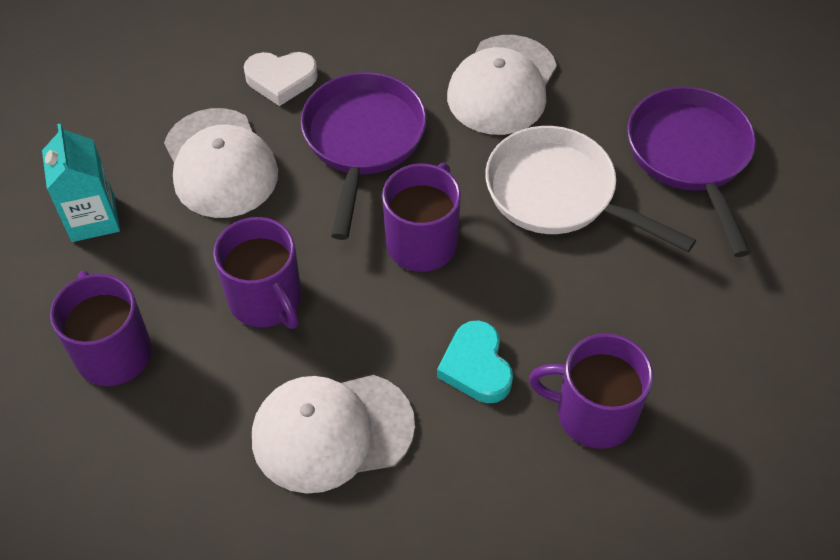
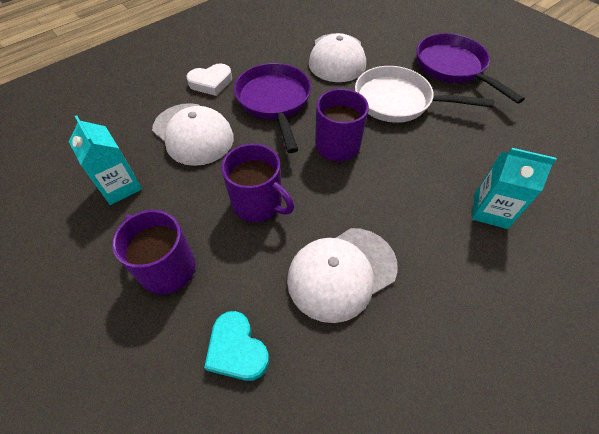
camera: 20 degrees left, 0 degrees up
turquoise heart [437,320,513,403] -> turquoise heart moved to [204,311,269,381]
purple mug [529,333,653,449] -> turquoise carton [472,148,557,229]

